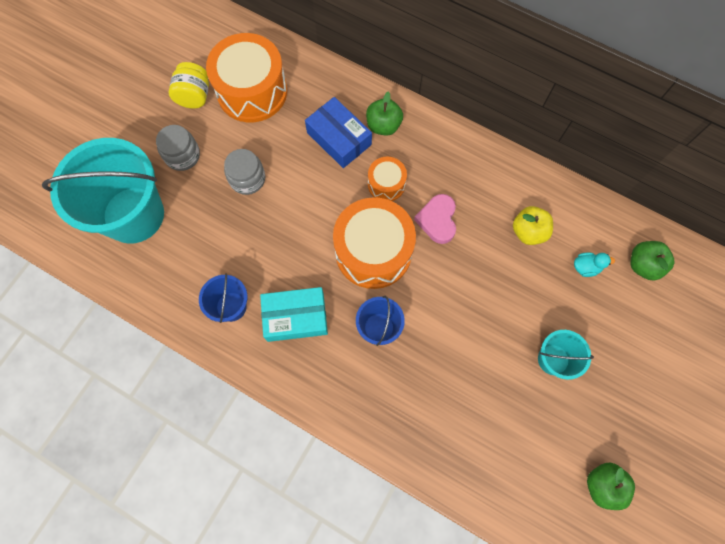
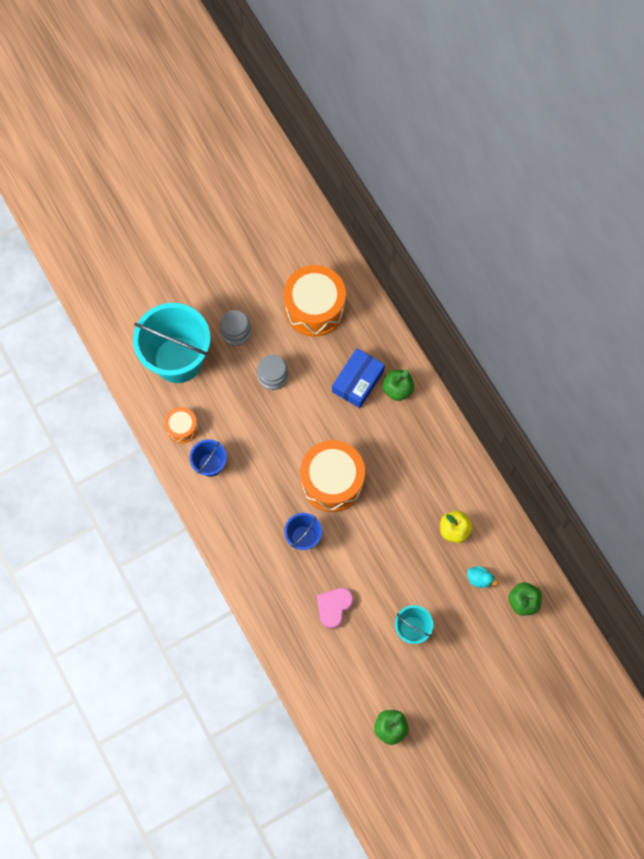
camera: 30 degrees right, 0 degrees up
yellow jar [169,62,209,109] -> none
turquoise box [260,287,328,342] -> none
blue box [305,97,372,168] -> blue box turned 45 degrees clockwise [332,348,385,408]
orange drum [368,157,407,201] -> orange drum moved to [164,407,198,443]
pink heart [414,194,456,244] -> pink heart moved to [317,588,353,629]

